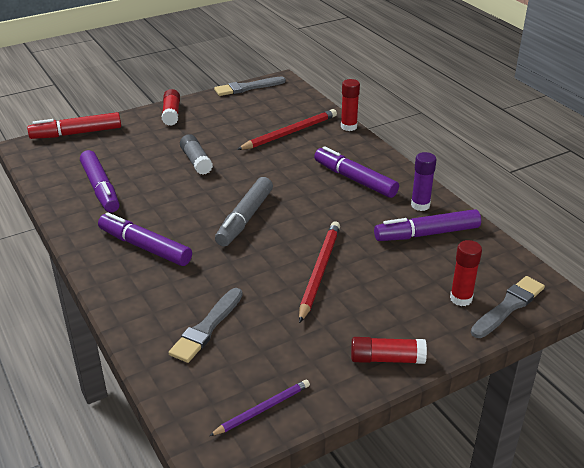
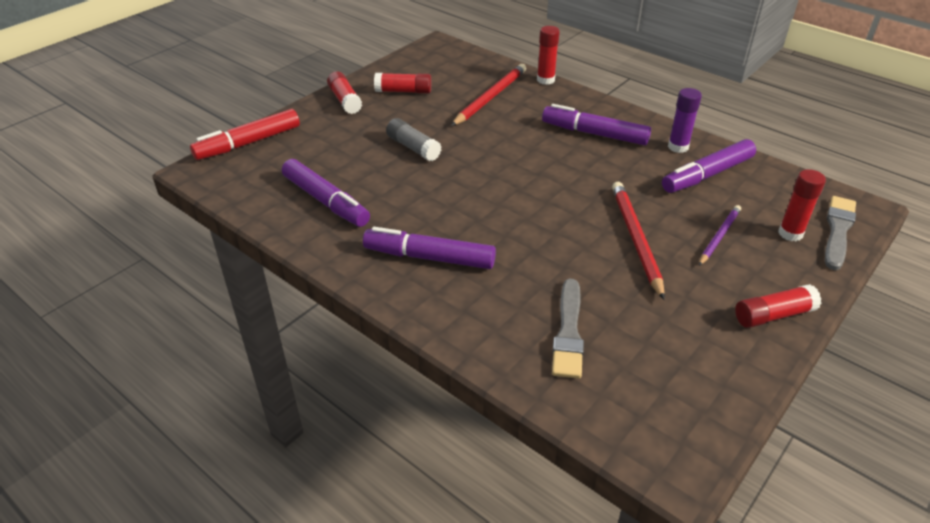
camera: 20 degrees left, 5 degrees up
purple pencil [209,380,310,436] -> purple pencil moved to [699,205,741,266]
grey brush [214,76,286,96] -> none
grey marker [215,177,273,247] -> none
none -> red glue stick [374,73,431,94]

